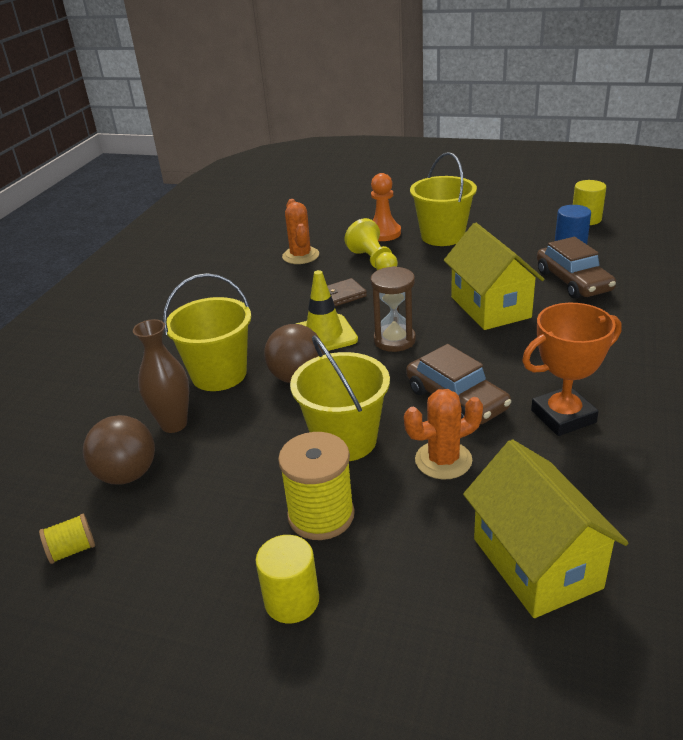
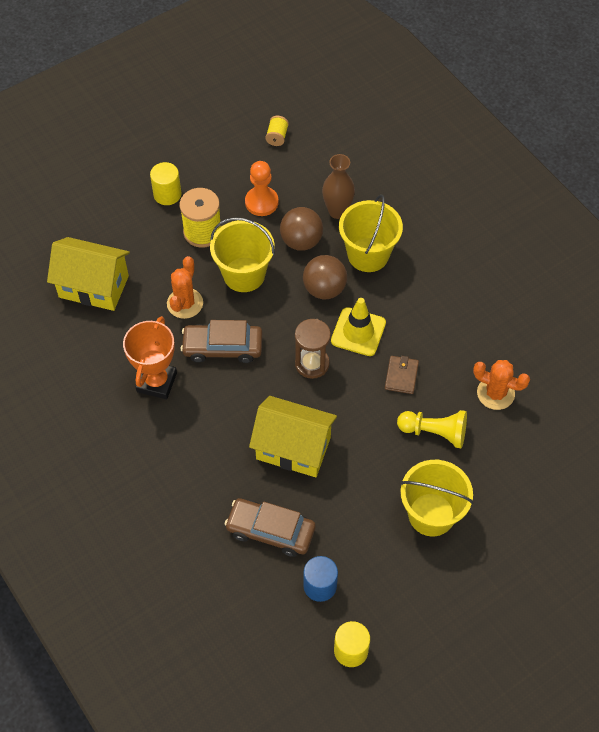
camera: 125 degrees right, 25 degrees up
brown ball [83,415,155,484] -> brown ball moved to [280,207,323,251]
orange pawn [371,173,401,241] -> orange pawn moved to [245,161,279,216]

